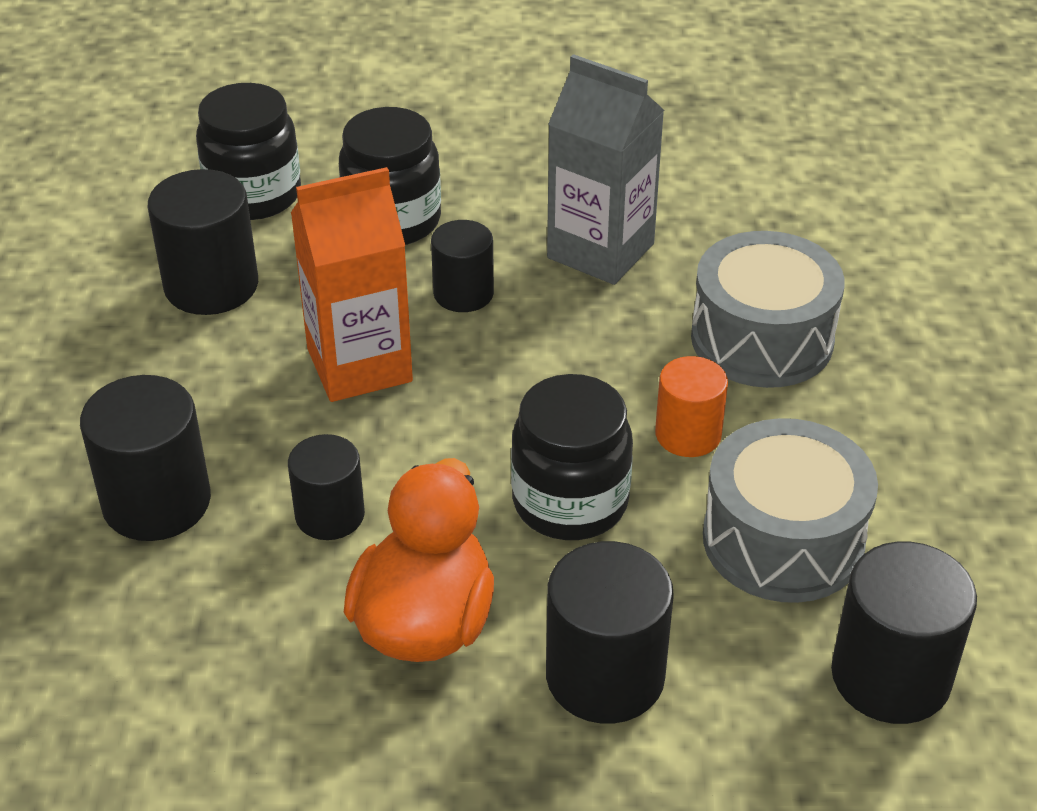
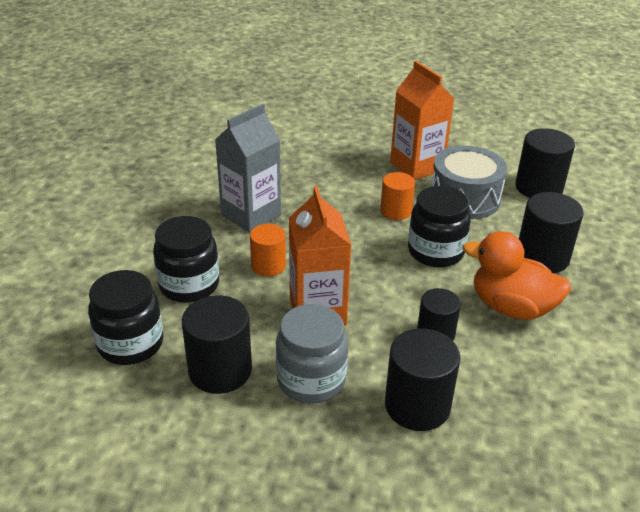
camera: 80 degrees left, 5 degrees down
black cylinder [431,220,494,312] -> orange cylinder [250,224,286,277]
grey drum [691,231,845,388] -> none
none -> grey jar [276,304,348,404]
none -> orange carton [390,61,454,180]

